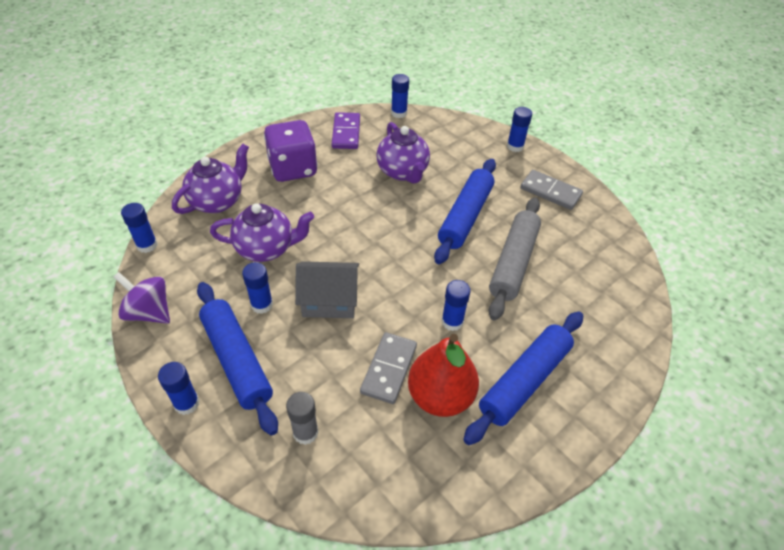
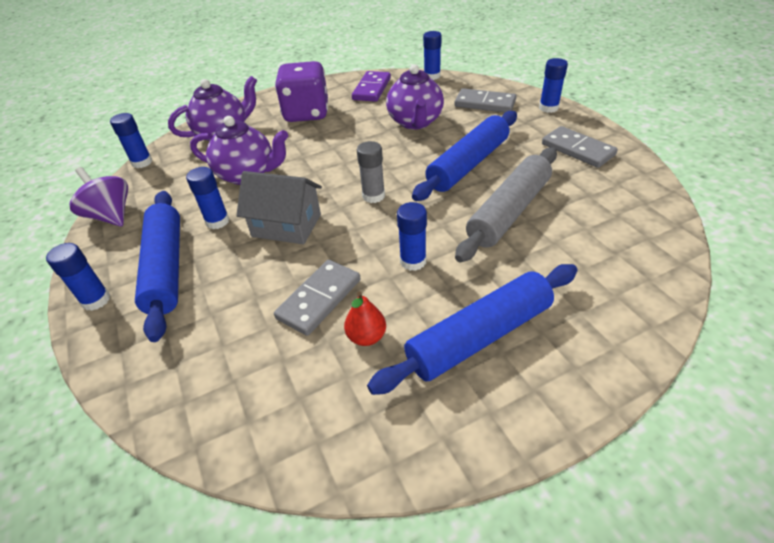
camera: 20 degrees right, 5 degrees down
grey glue stick [286,392,319,445] -> grey glue stick moved to [357,141,385,203]
red pear [408,334,479,417] -> red pear [344,291,386,346], size x0.48
none -> grey domino [454,88,516,112]

